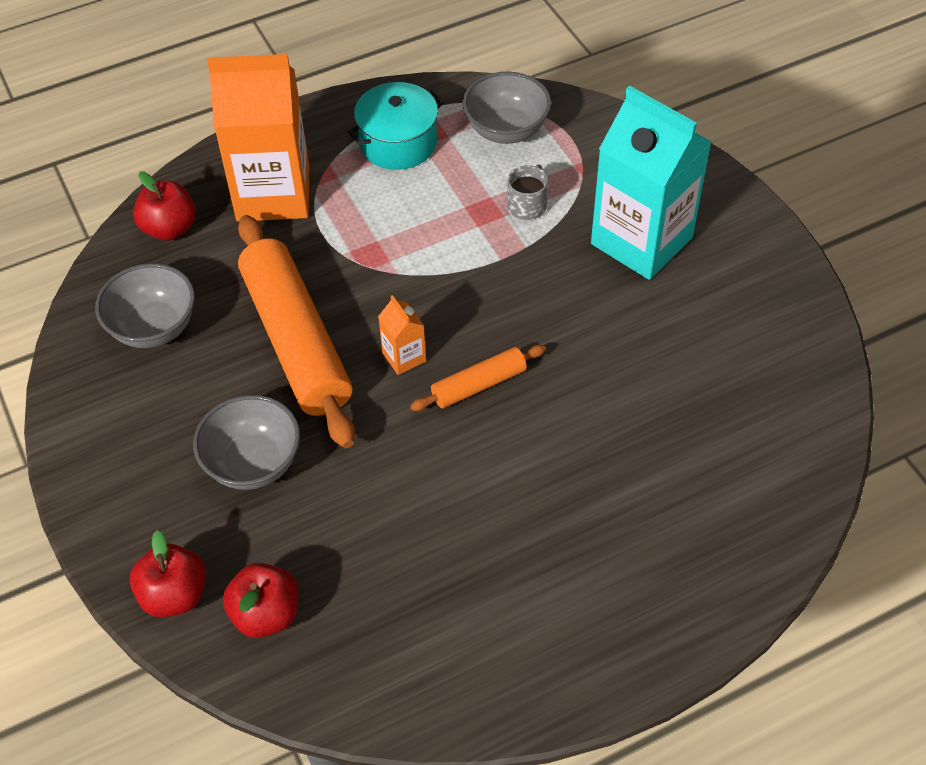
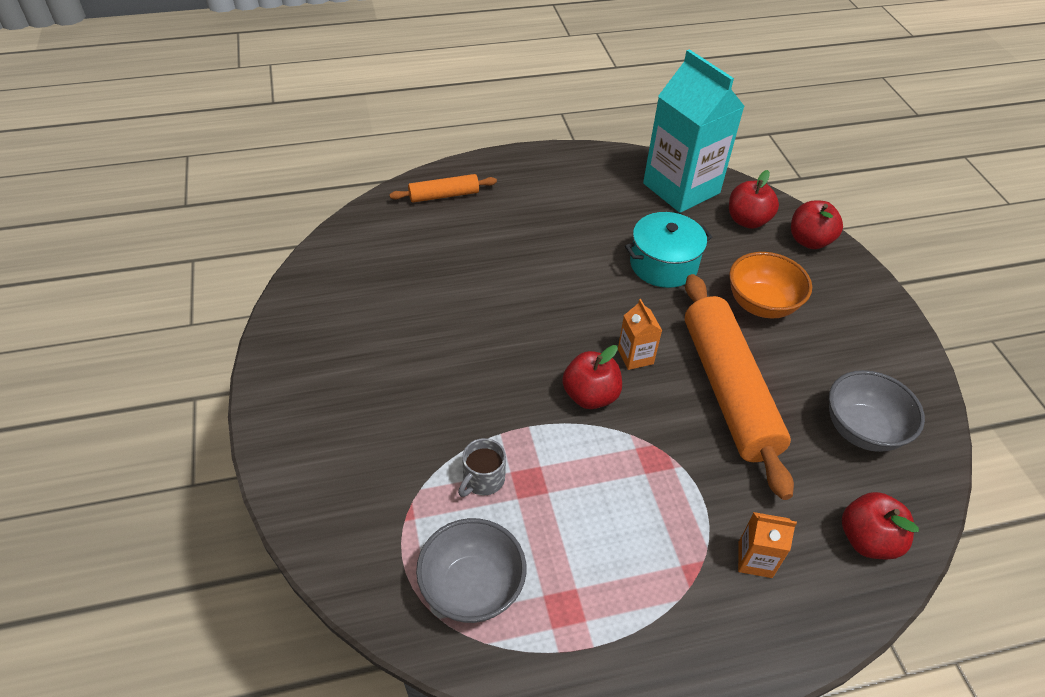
camera: 170 degrees left, 5 degrees down
grey bowl [193,395,300,490] -> orange bowl [729,252,812,318]
orange carton [207,54,309,222] -> orange carton [738,512,797,578], size x0.42
turquoise pot [348,82,444,170] -> turquoise pot moved to [625,212,712,288]
orange rolling pin [410,345,546,411] -> orange rolling pin moved to [389,174,497,203]
turquoise carton [591,85,712,280] -> turquoise carton moved to [643,49,745,213]
none -> red apple [562,345,622,409]

